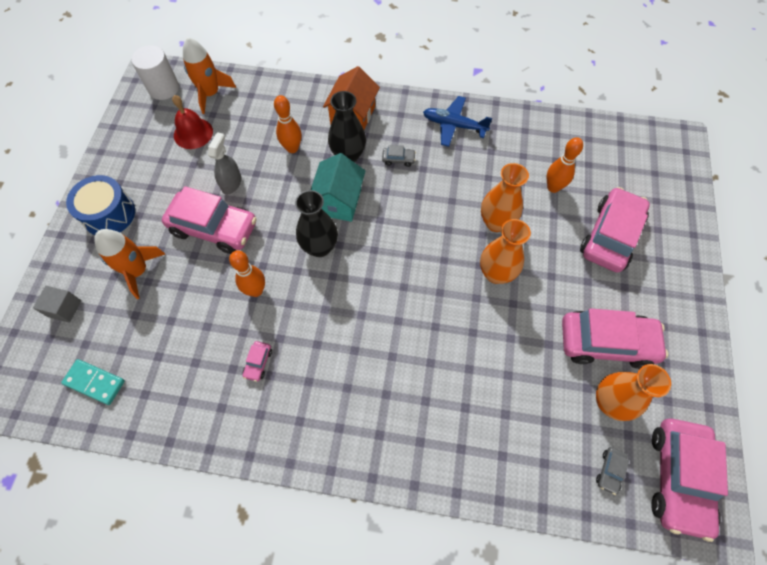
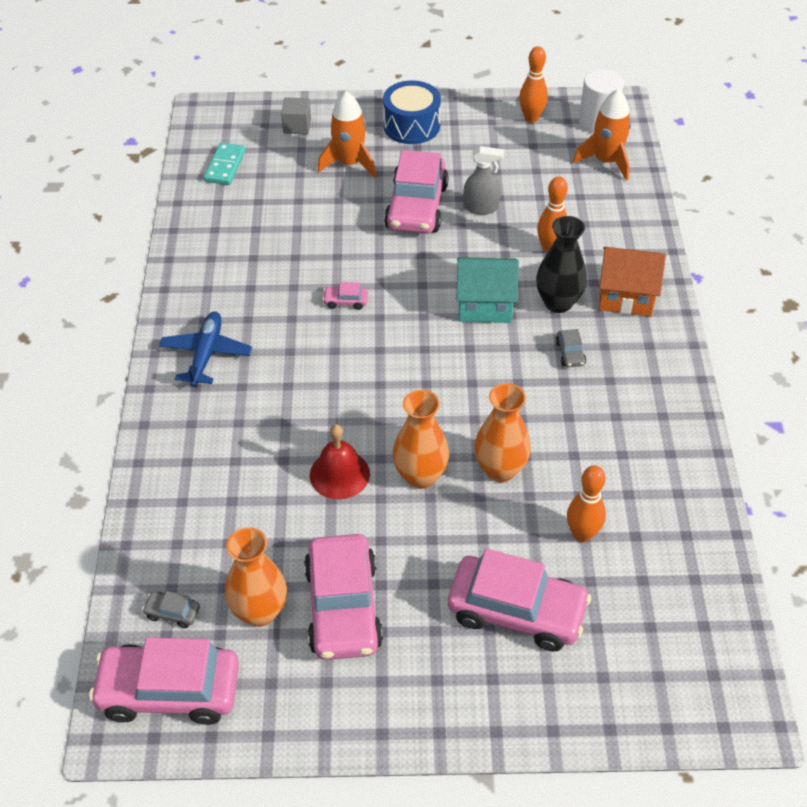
camera: 80 degrees right, 15 degrees down
red bell [172,95,213,149] -> red bell moved to [310,424,370,500]
orange bowling pin [229,250,265,297] -> orange bowling pin moved to [519,46,548,123]
pink car [242,341,272,382] -> pink car moved to [323,282,368,310]
black vase [295,190,338,257] -> none
blue plane [423,96,492,147] -> blue plane moved to [159,312,252,387]

